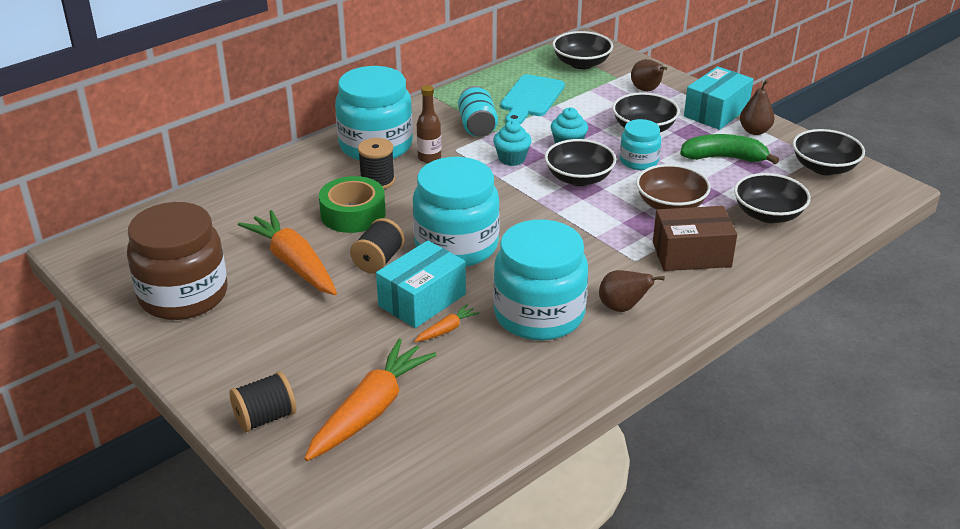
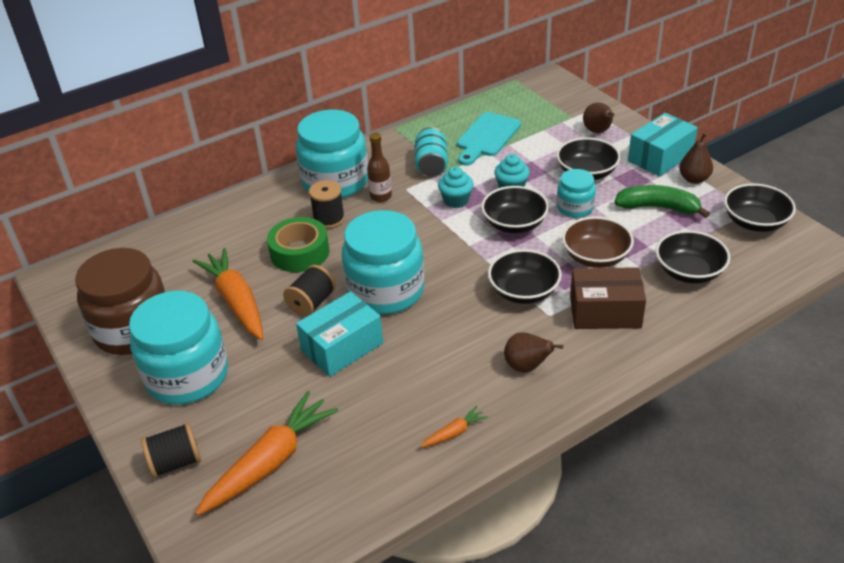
camera: 10 degrees right, 5 degrees up
orange carrot [414,304,480,342] -> orange carrot moved to [420,406,488,448]
turquoise jar [493,220,588,340] -> turquoise jar moved to [129,291,228,405]
black bowl [552,31,613,69] -> black bowl moved to [488,249,562,304]

